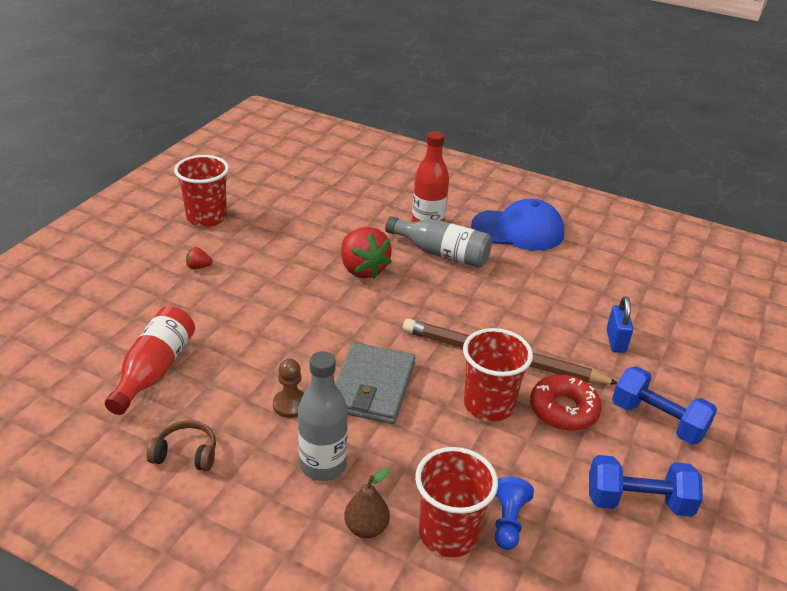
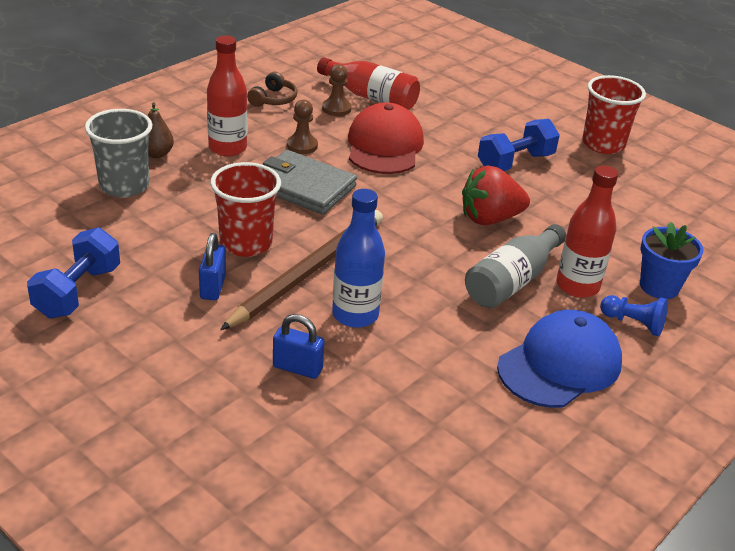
camera: 105 degrees right, 0 degrees up
red strawberry [186,247,213,269] -> none
grey bottle [298,351,348,481] -> red bottle [207,36,247,156]
red cup [415,447,498,557] -> grey cup [85,109,153,198]
blue cap [471,199,564,251] -> blue cap turned 150 degrees counterclockwise [497,310,622,408]
blue pawn [495,477,534,550] -> blue pawn moved to [600,295,668,336]
red donut [530,375,602,431] -> blue padlock [199,233,226,300]
blue dumbbell [612,366,717,445] -> blue dumbbell moved to [478,119,560,171]
none -> brown pawn [322,64,352,116]
none -> blue bottle [332,189,385,328]
none -> red cap [348,102,424,174]
none -> blue flower pot [640,222,703,299]

